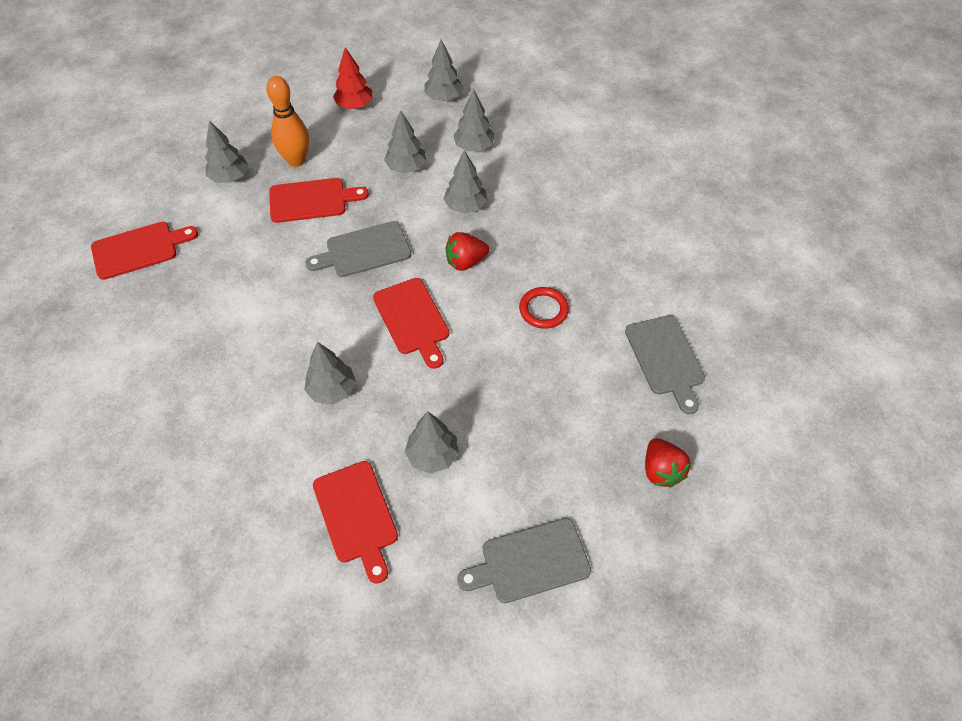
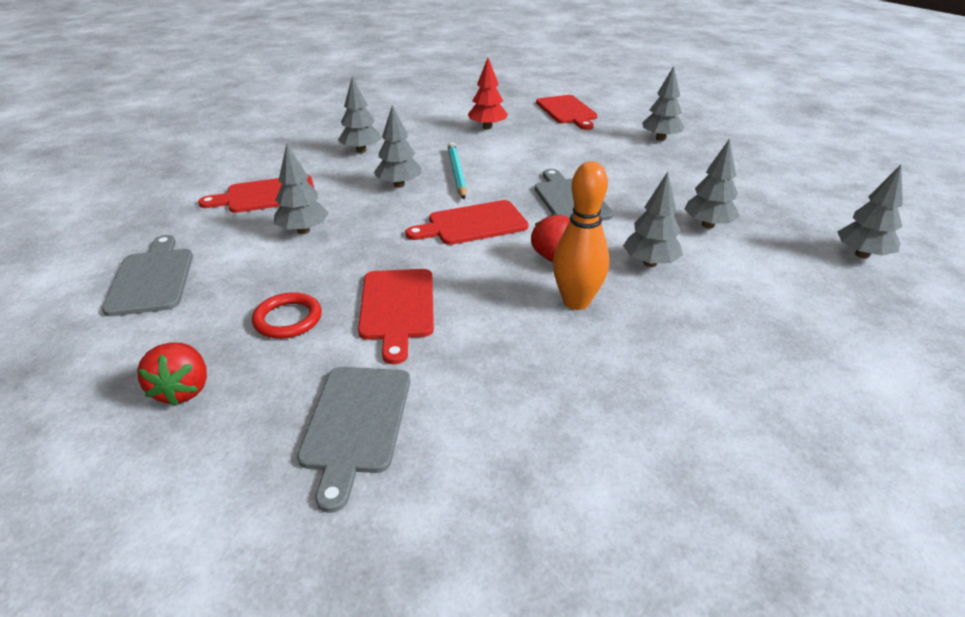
camera: 95 degrees right, 20 degrees down
orange bowling pin [266,76,309,167] -> orange bowling pin moved to [553,161,609,310]
red cutting board [269,178,369,223] -> red cutting board moved to [358,269,434,364]
red tree [333,47,372,109] -> red tree moved to [468,58,508,129]
grey tree [453,89,495,151] -> grey tree moved to [338,76,381,153]
red ring [519,287,569,329] -> red ring moved to [252,292,322,339]
grey cutting board [625,315,705,414] -> grey cutting board turned 75 degrees counterclockwise [297,367,410,513]
red strawberry [645,438,690,487] -> red strawberry turned 90 degrees counterclockwise [137,343,207,406]
none -> turquoise pencil [447,142,467,199]

